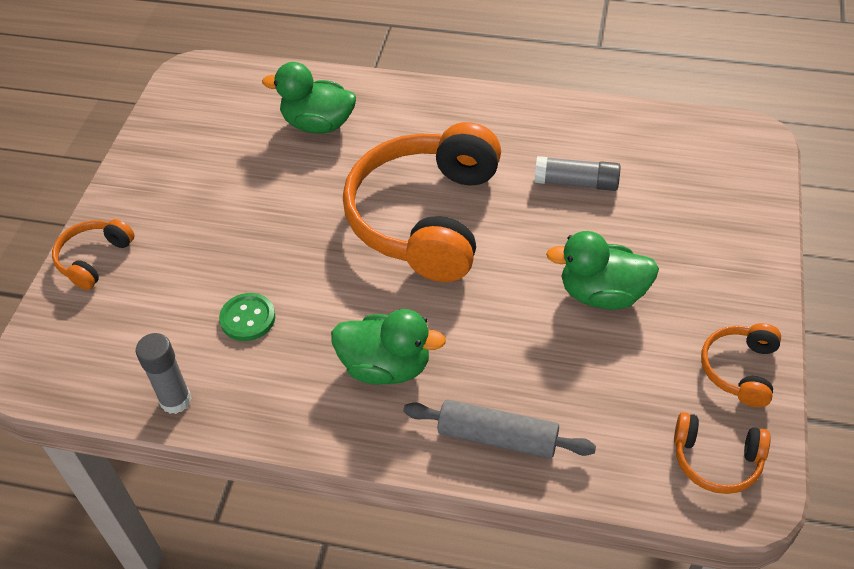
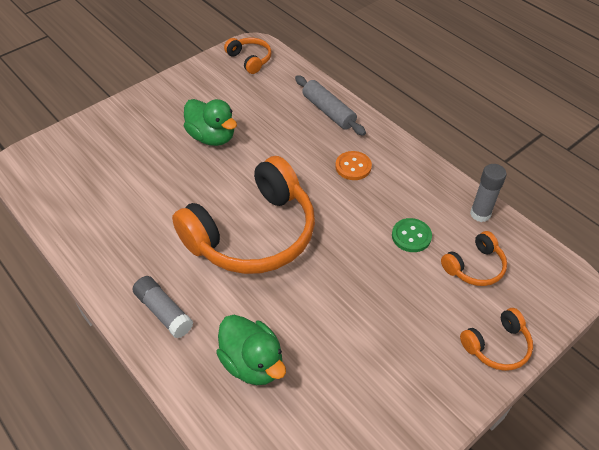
camera: 145 degrees left, 0 degrees up
green duck [331,309,446,385] -> orange button [335,151,372,180]
grey glue stick [534,156,620,191] -> grey glue stick moved to [133,276,193,338]
orange headphones [701,323,781,407] -> orange headphones moved to [441,231,507,286]

